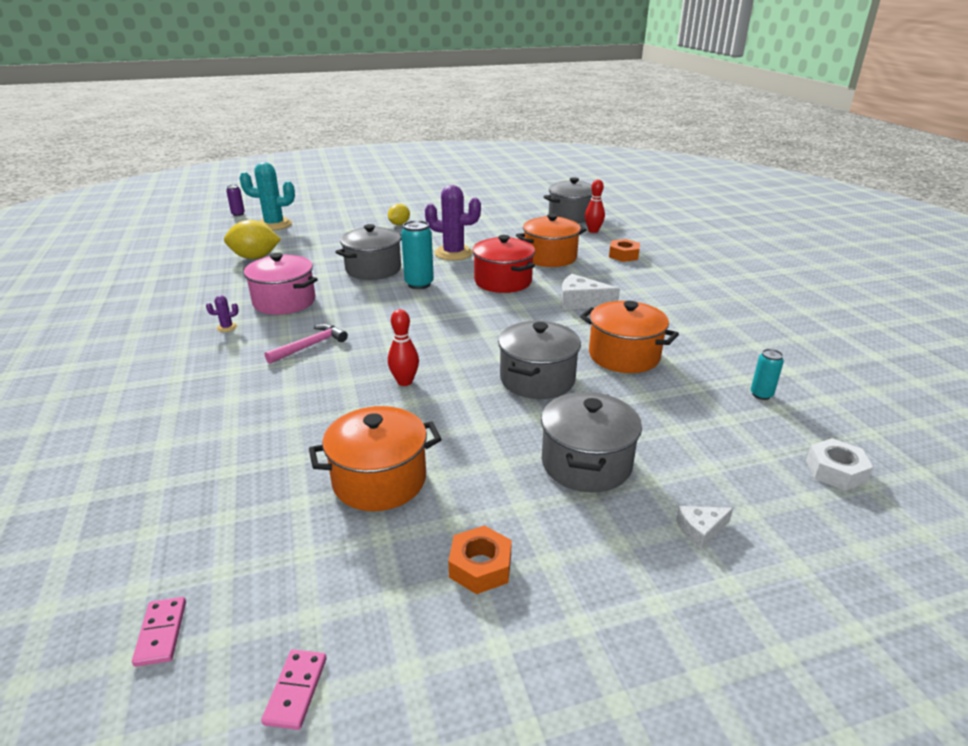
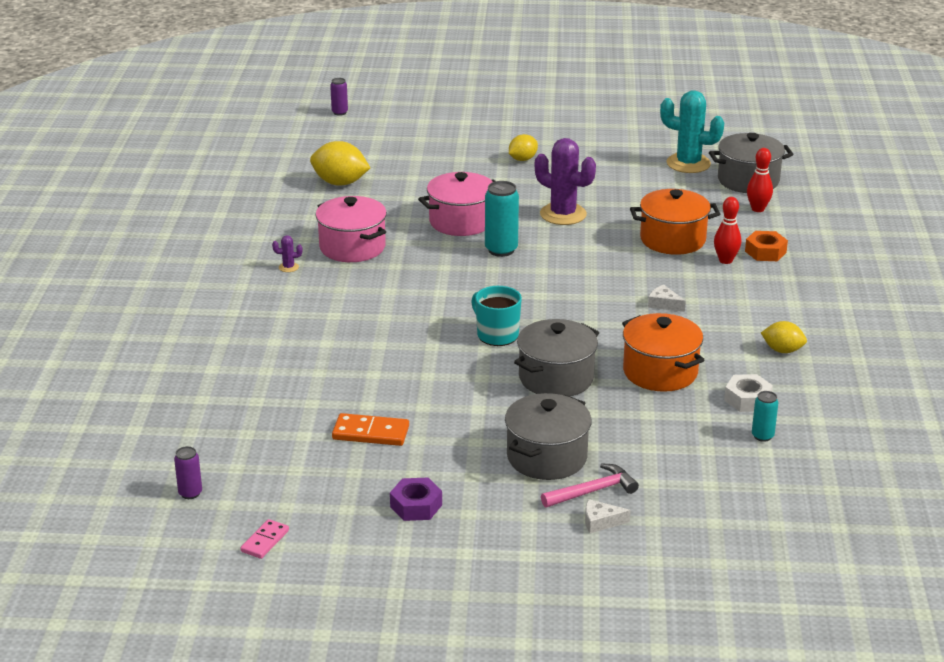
camera: 20 degrees right, 0 degrees up
pink domino [132,597,186,667] -> purple can [174,446,202,499]
turquoise cactus [239,162,295,230] -> turquoise cactus moved to [660,90,724,173]
pink hammer [265,324,348,364] -> pink hammer moved to [541,464,639,507]
orange pot [309,406,441,511] -> orange domino [332,413,409,446]
grey pot [335,224,402,280] -> pink pot [418,172,495,236]
red bowling pin [388,309,419,386] -> red bowling pin moved to [714,197,741,264]
orange nut [448,525,512,594] -> purple nut [390,478,442,521]
red pot [472,235,535,293] -> none
white cheese [561,274,620,310] -> white cheese [648,285,686,312], size x0.57
white nut [806,438,873,491] -> white nut moved to [724,374,773,412]
none -> turquoise mug [471,286,522,346]
none -> yellow lemon [761,321,807,353]

